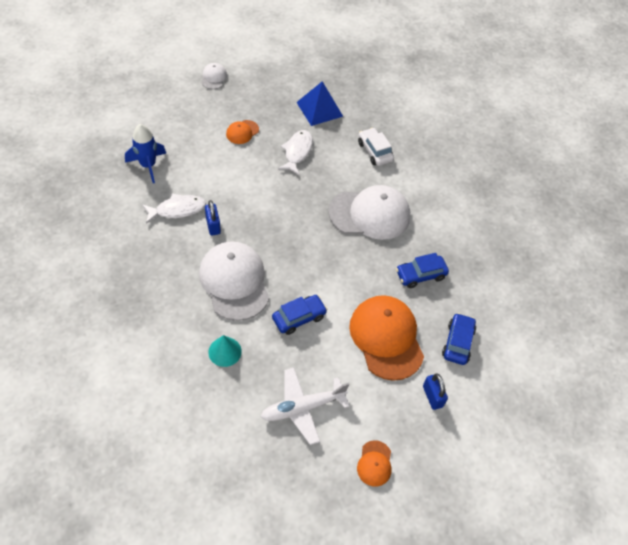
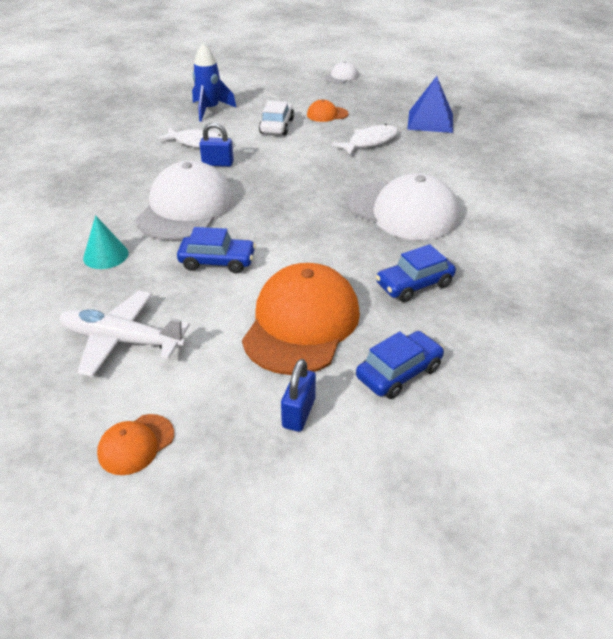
camera: 40 degrees right, 15 degrees down
blue padlock [205,200,221,235] -> blue padlock turned 75 degrees clockwise [200,122,234,167]
white car [358,128,394,166] -> white car moved to [259,101,294,135]
blue car [396,253,449,288] -> blue car turned 45 degrees counterclockwise [376,244,456,302]

